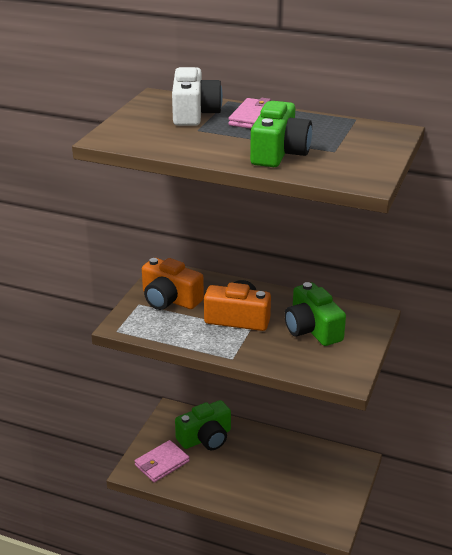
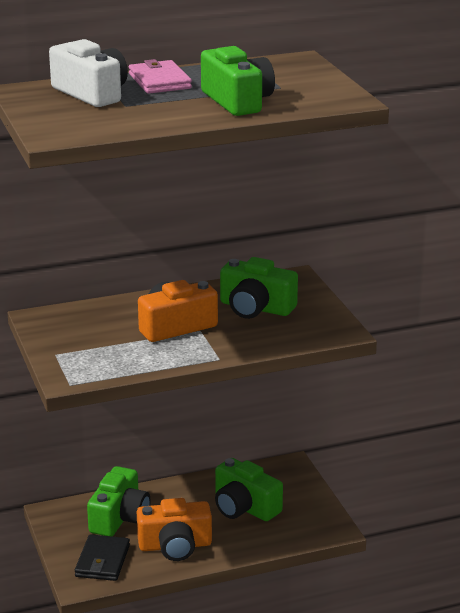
camera: 40 degrees left, 5 degrees down
pink wallet [134,440,190,483] -> black wallet [75,534,130,581]
orange camera [142,258,204,310] -> orange camera moved to [137,498,212,561]
none -> green camera [215,458,283,521]

